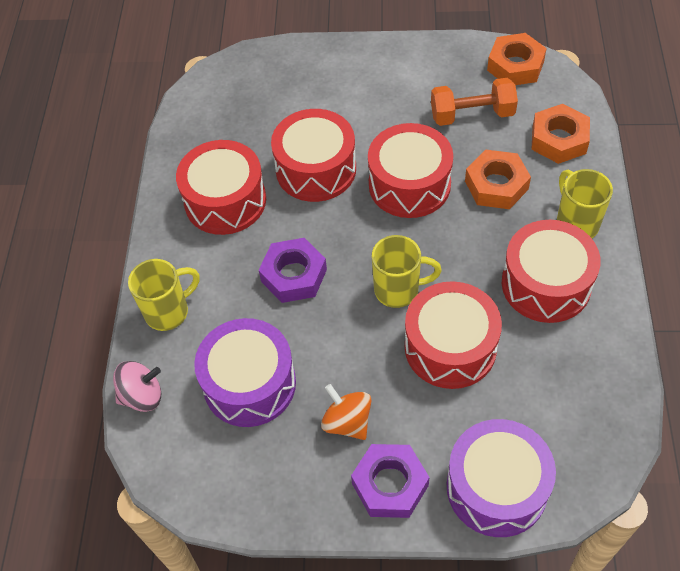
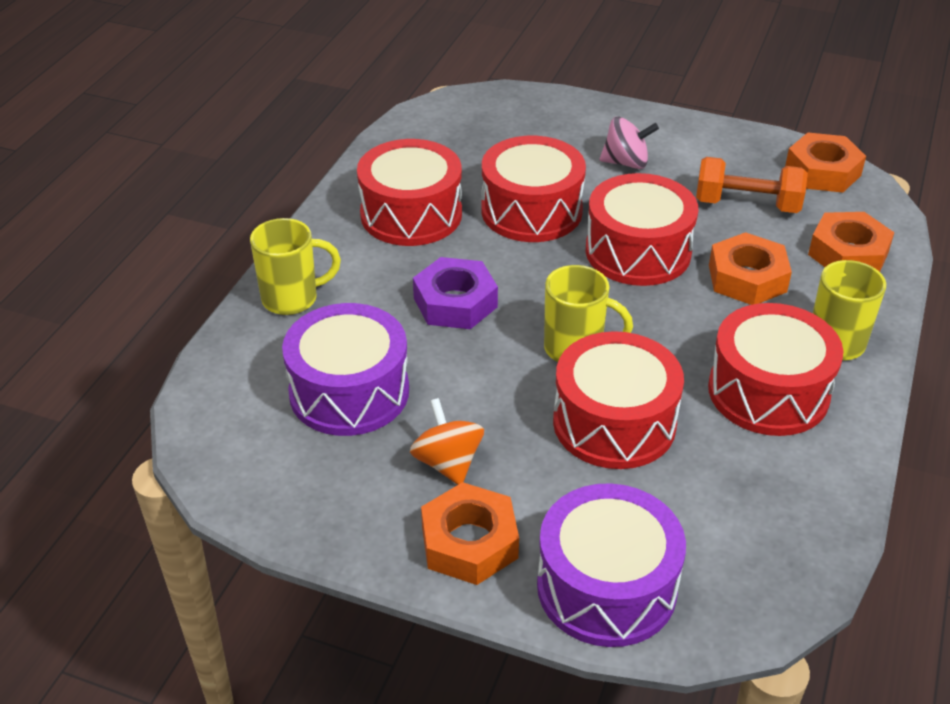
camera: 15 degrees right, 15 degrees down
pink spinning top [113,361,161,412] -> pink spinning top moved to [600,117,659,169]
purple nut [351,444,429,518] -> orange nut [421,482,519,585]

